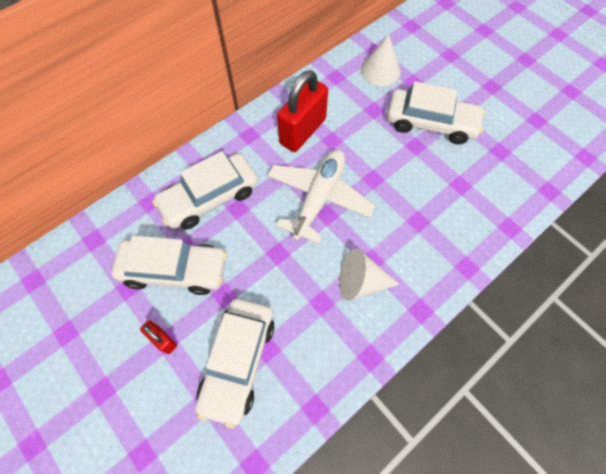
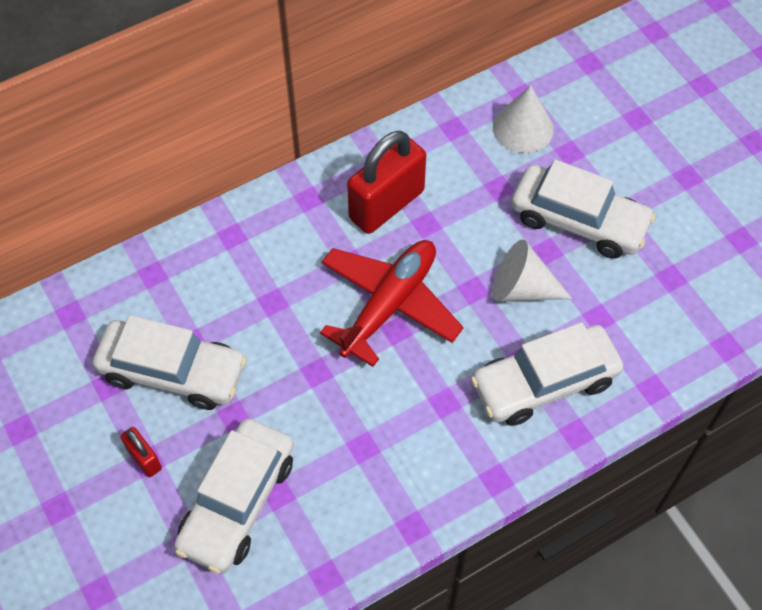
camera: 10 degrees right, 5 degrees down
white car [152,151,258,230] -> white car moved to [470,322,623,426]
white plane [267,150,375,244] -> red plane [320,240,464,367]
white cone [339,248,400,300] -> white cone moved to [493,240,572,301]

